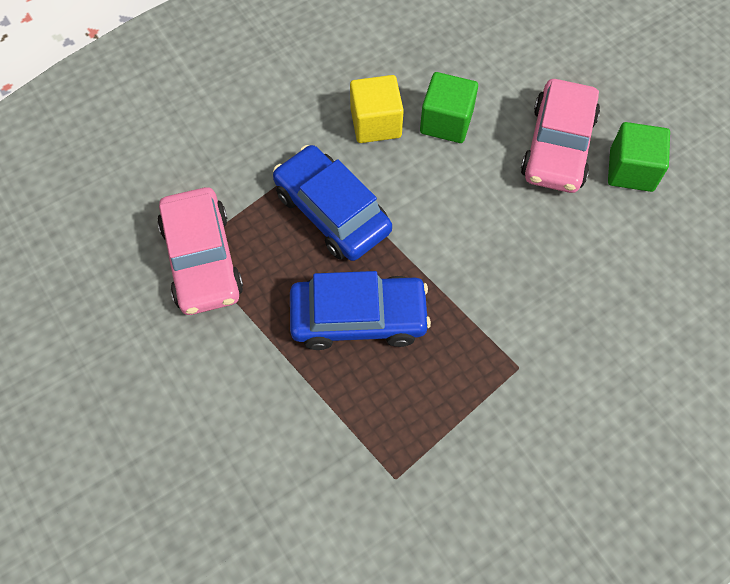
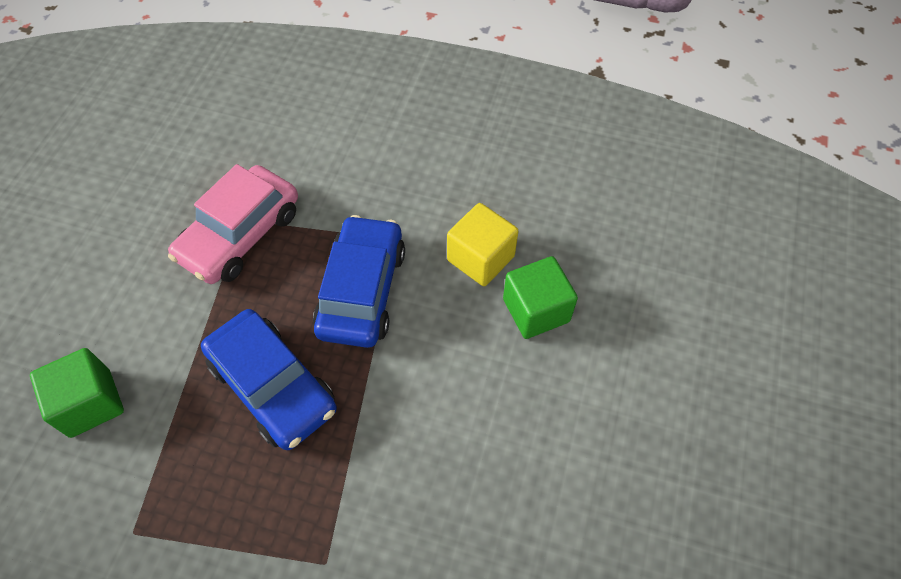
camera: 50 degrees right, 5 degrees down
pink car [521,79,600,193] -> none
green cube [608,122,670,192] -> green cube moved to [30,348,124,438]

